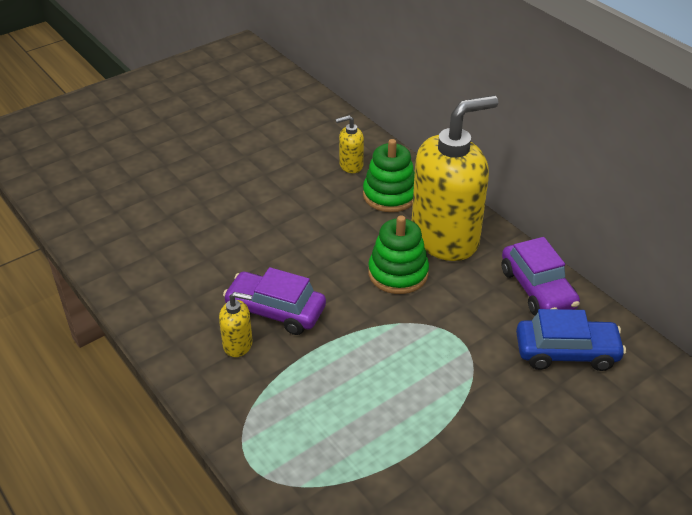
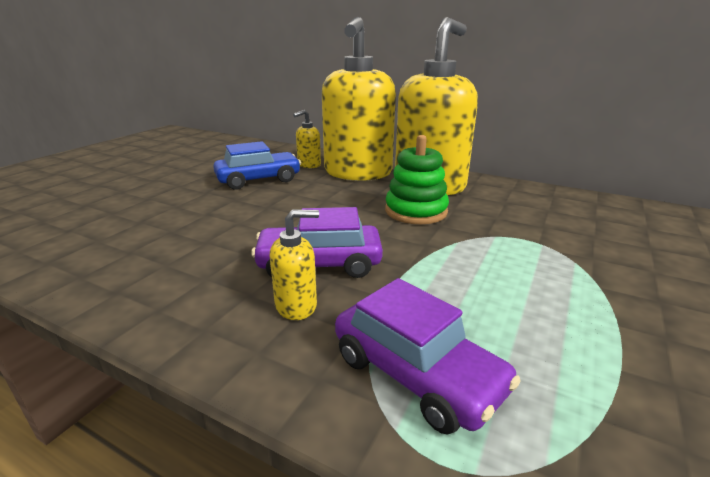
camera: 25 degrees left, 15 degrees down
green stacking toy [363,139,415,212] -> yellow soap dispenser [322,17,396,181]
purple car [502,237,580,316] -> purple car moved to [335,278,521,435]
blue car [516,309,626,371] -> blue car moved to [213,141,301,190]

